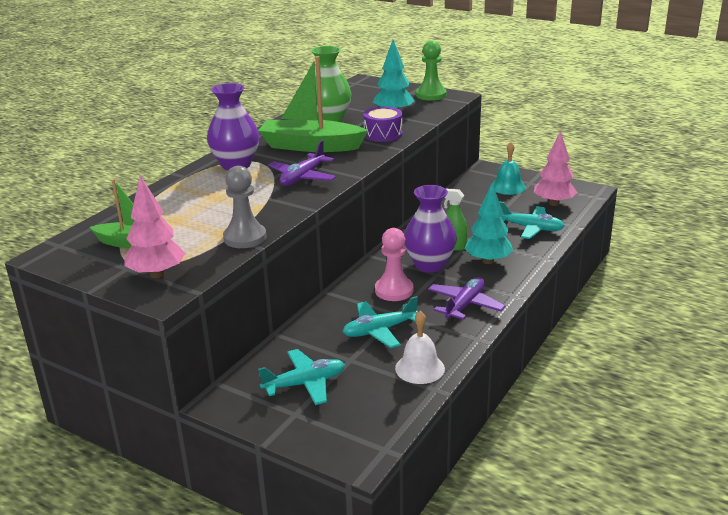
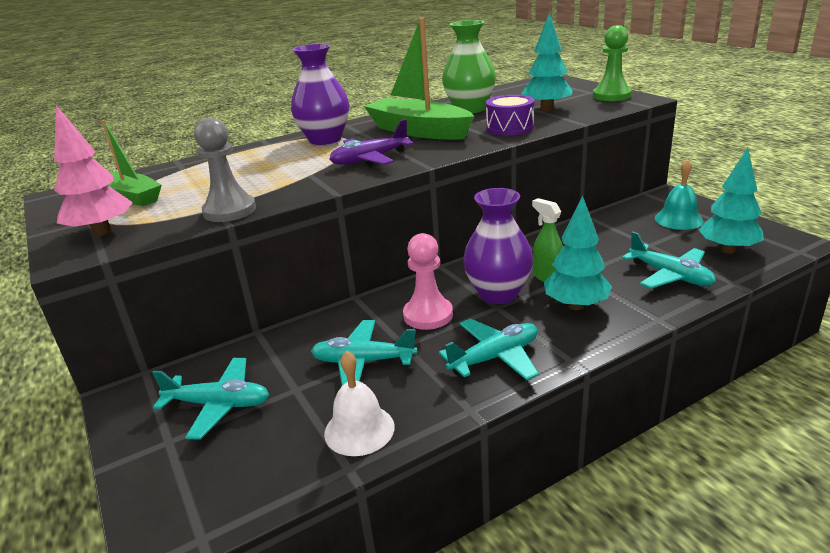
camera: 30 degrees right, 0 degrees up
purple plane [428,277,505,322] -> turquoise plane [439,318,539,380]
pink tree [534,131,578,206] -> turquoise tree [698,147,764,253]

